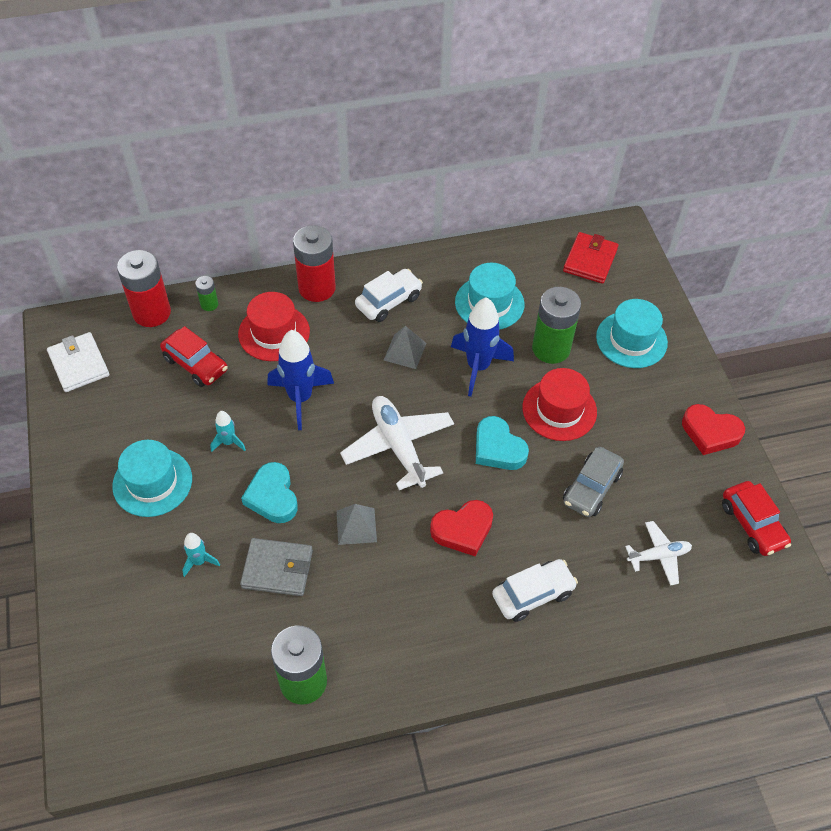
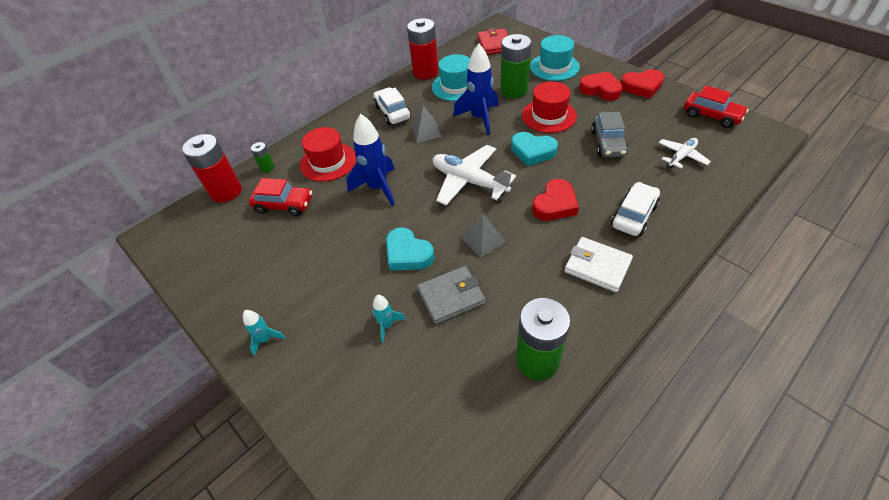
camera: 25 degrees left, 5 degrees down
white wallet [47,332,109,392] -> white wallet moved to [564,237,633,292]
turquoise hat [112,440,192,517] -> none
turquoise rocket [210,411,246,452] -> turquoise rocket moved to [243,310,285,356]
red battery [293,225,336,302] -> red battery moved to [407,18,439,80]
white car [355,269,423,322] -> white car turned 45 degrees counterclockwise [373,87,411,125]
none -> red heart [579,71,623,101]

